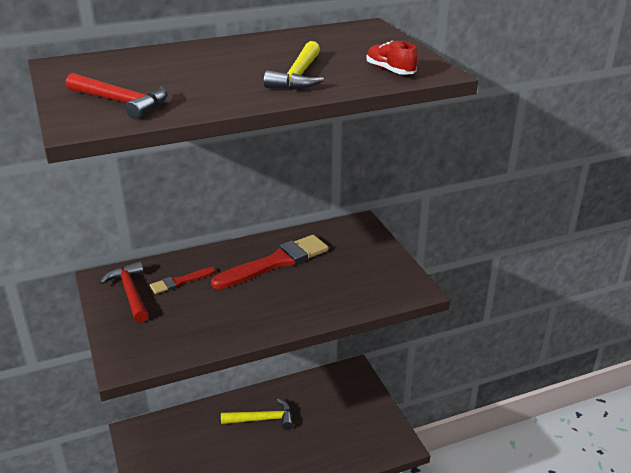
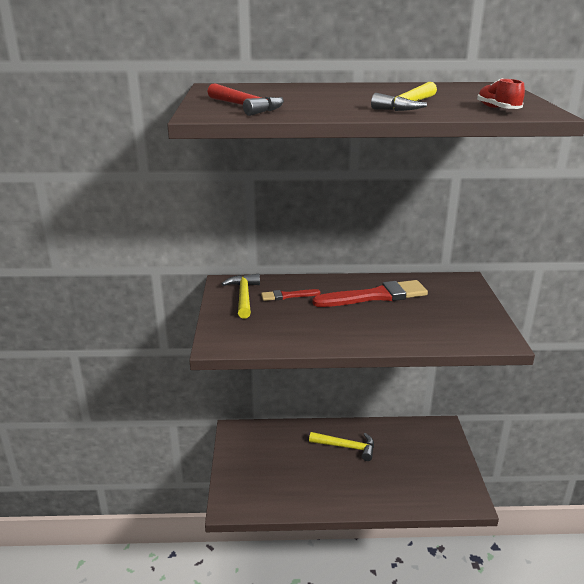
camera: 20 degrees right, 5 degrees down
red hammer [100,261,149,323] -> yellow hammer [222,274,260,319]

